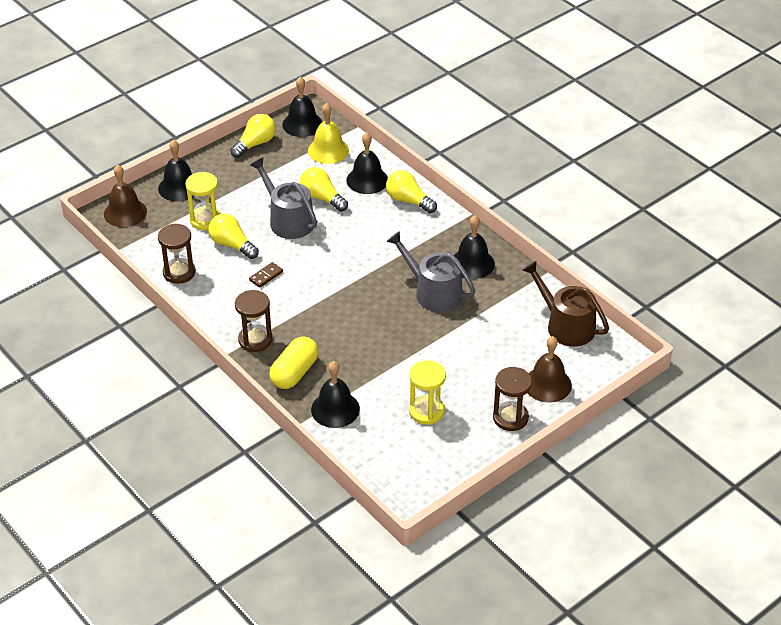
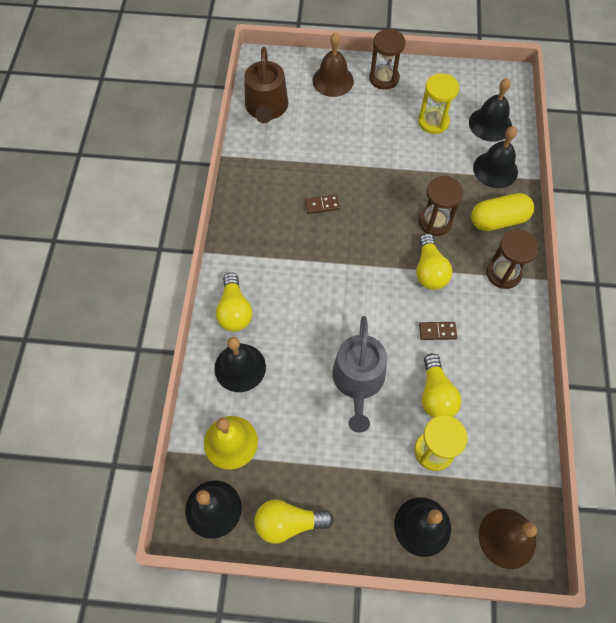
camera: 135 degrees left, 20 degrees up
brown hourglass [158,224,196,284] -> brown hourglass moved to [419,176,463,236]
yellow light bulb [299,167,348,212] -> yellow light bulb moved to [416,233,452,290]
grey watering can [386,231,475,312] -> brown domino [305,195,340,214]
black bell [453,215,495,279] -> black bell moved to [469,78,512,142]

